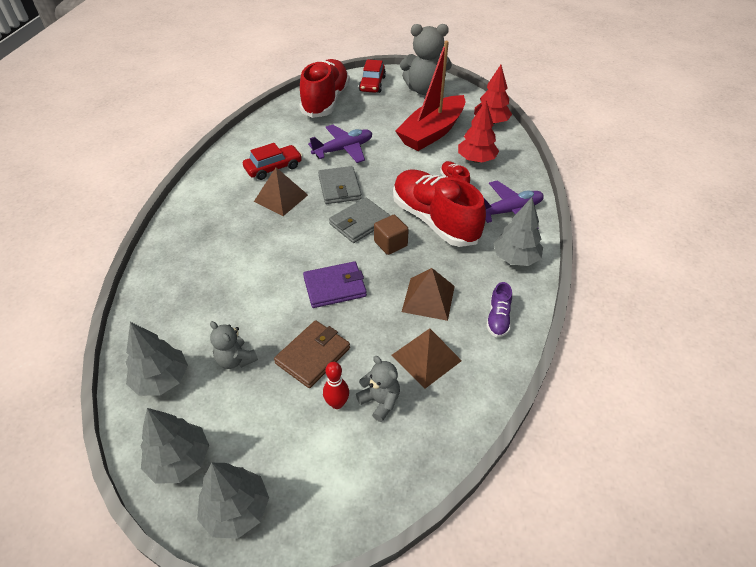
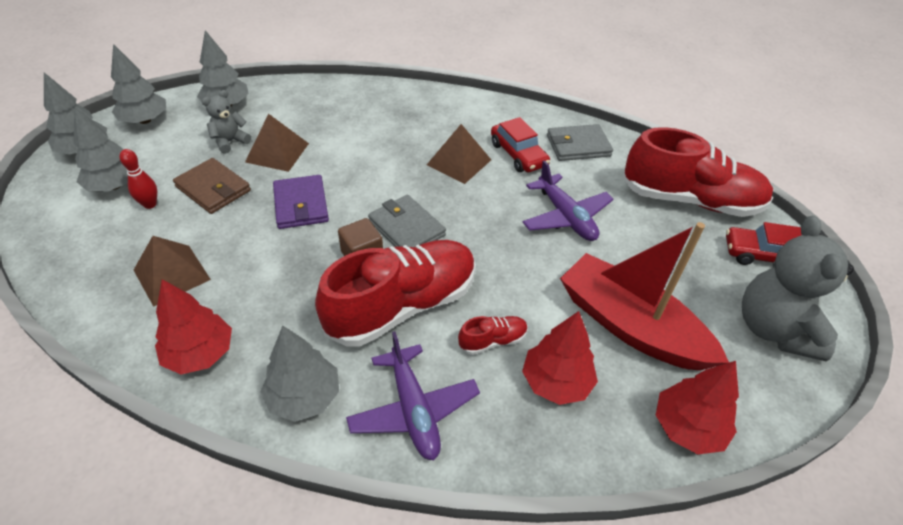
camera: 90 degrees right, 0 degrees up
grey wallet [318,166,362,204] -> grey wallet moved to [547,124,613,161]
grey teddy bear [356,356,400,422] -> none
brown pyramid [402,268,455,321] -> brown pyramid moved to [245,114,309,172]
purple shoe [486,282,512,337] -> red tree [155,279,232,375]
none -> grey tree [73,108,128,191]

